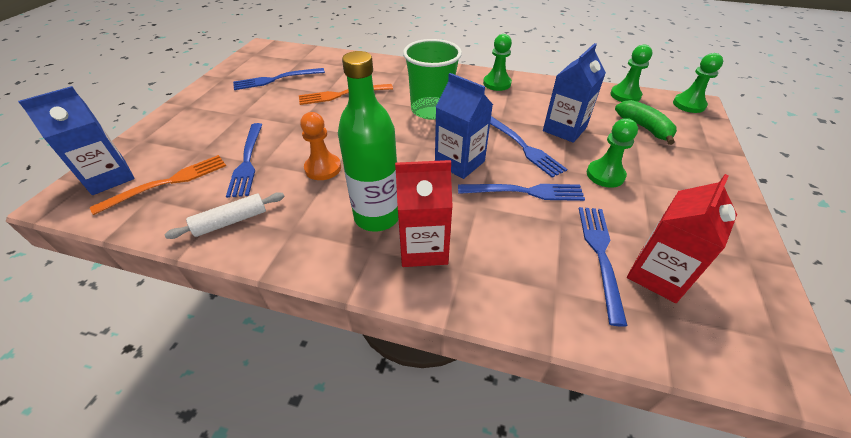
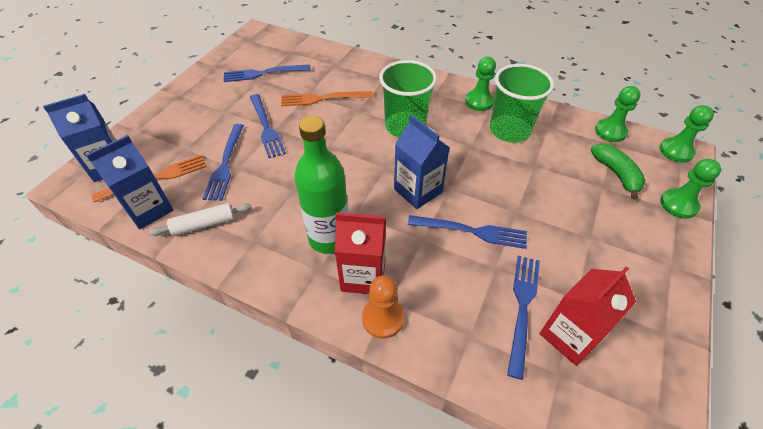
camera: 10 degrees right, 5 degrees up
orange pawn [300,112,341,180] -> orange pawn moved to [362,275,404,339]
blue fork [490,116,567,178] -> blue fork moved to [250,94,286,158]
blue carton [543,43,606,143] -> blue carton moved to [86,135,173,229]
green pawn [587,118,638,188] -> green pawn moved to [660,159,721,219]
none -> green cup [490,64,554,143]

